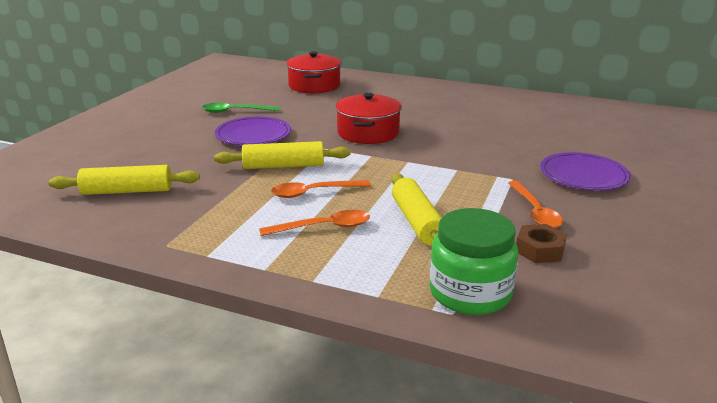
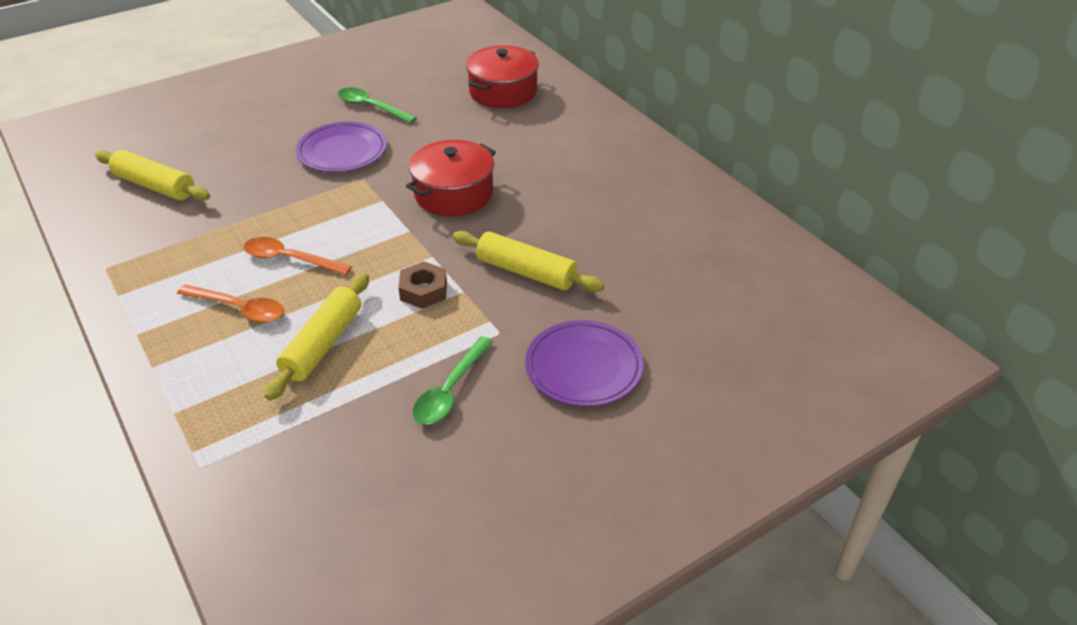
camera: 35 degrees right, 15 degrees up
yellow rolling pin [214,141,351,169] -> yellow rolling pin moved to [453,231,605,292]
green jar [430,208,518,315] -> none
orange spoon [508,181,563,228] -> green spoon [413,336,493,425]
brown nut [516,224,567,263] -> brown nut moved to [398,261,447,309]

